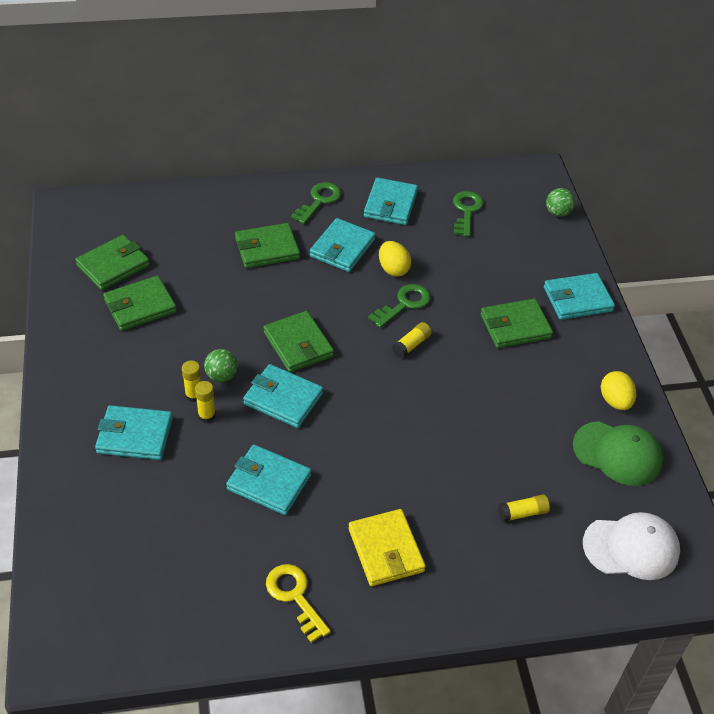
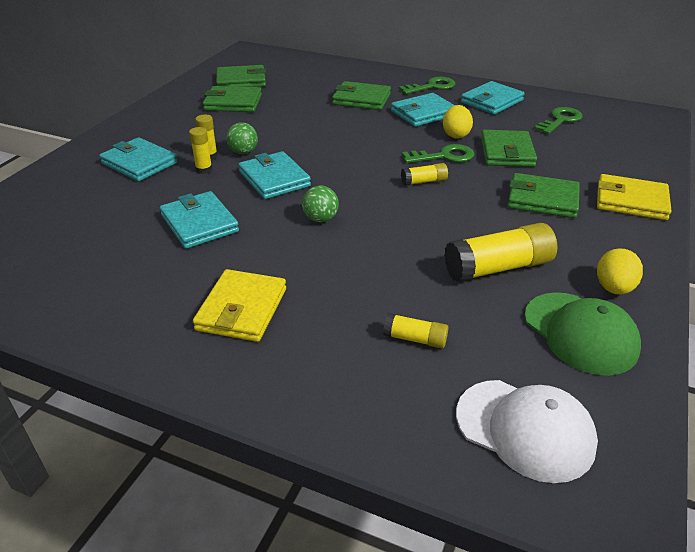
camera: 35 degrees right, 10 degrees down
green wallet [263,311,334,372] -> green wallet moved to [481,130,537,167]
yellow key [266,564,331,643] -> none
turquoise wallet [544,273,615,320] -> yellow wallet [597,174,672,220]
green ball [546,188,575,217] -> green ball moved to [302,186,339,222]
none -> yellow glue stick [444,223,557,282]

